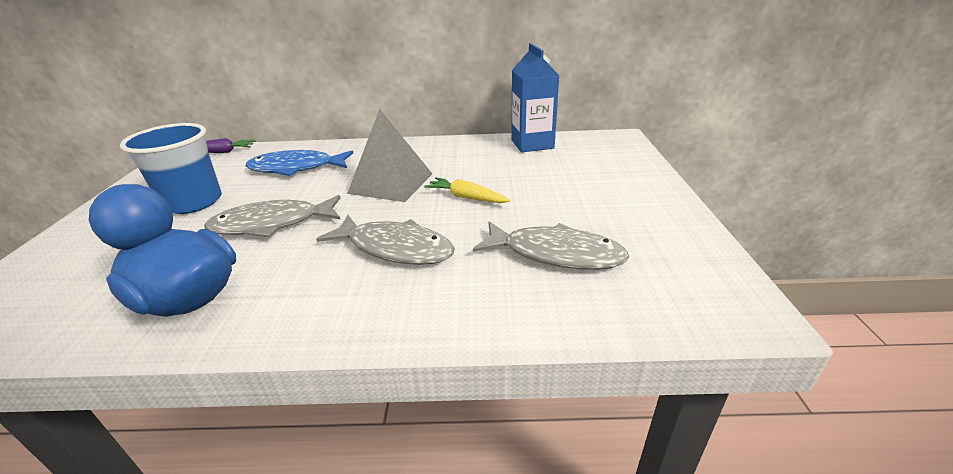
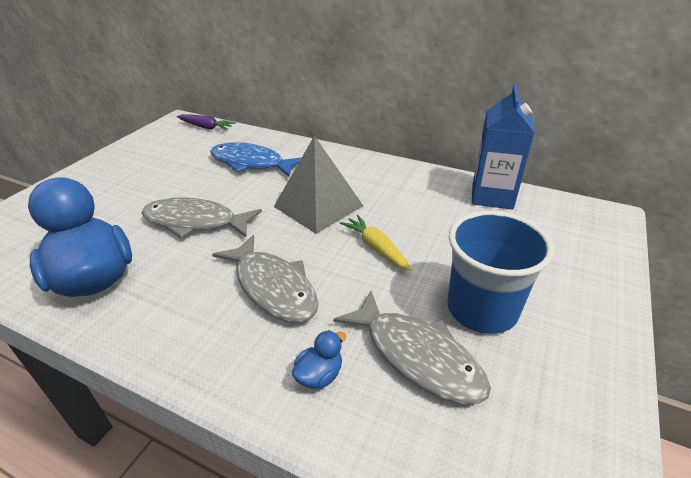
camera: 25 degrees right, 5 degrees up
blue cup [120,123,222,214] -> blue cup moved to [447,211,554,334]
none -> blue duck [292,330,346,389]

